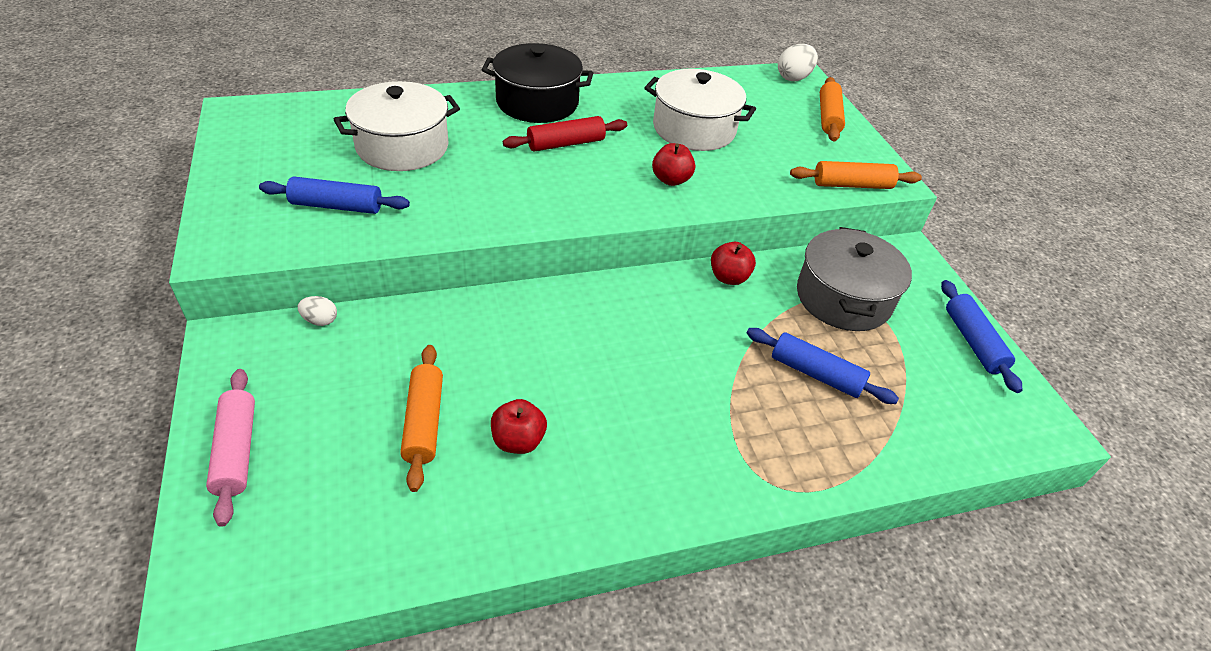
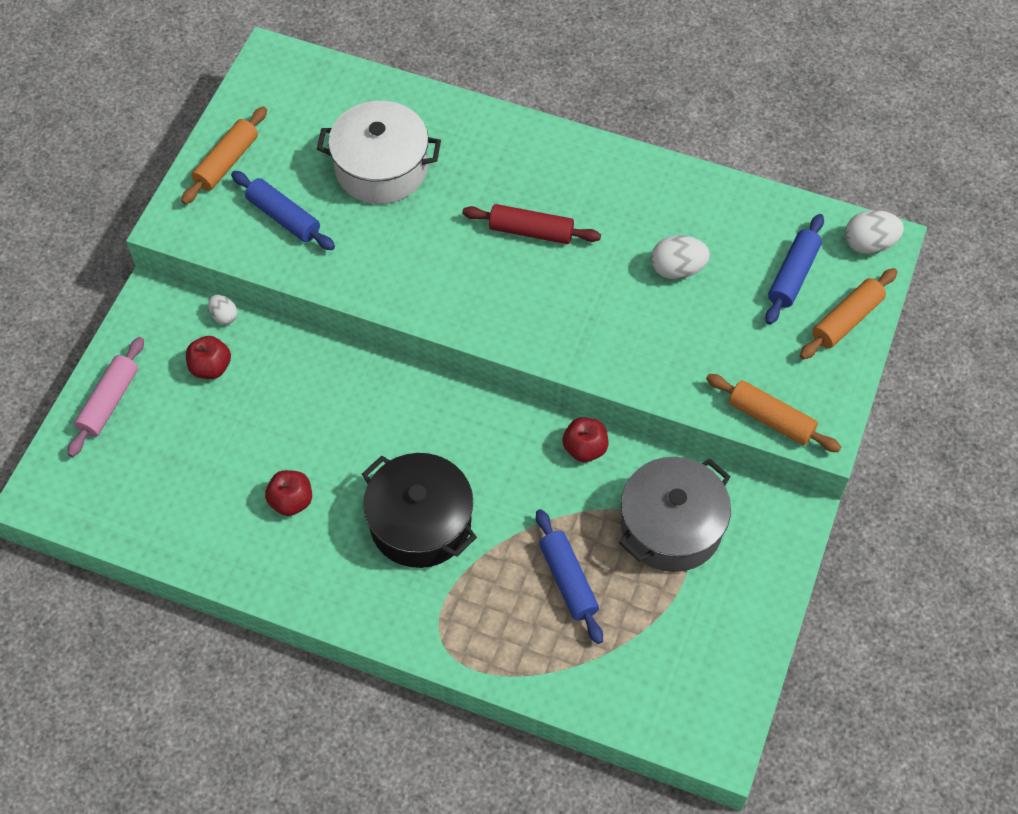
camera: 40 degrees right, 15 degrees up
orange rolling pin [400,345,443,492] -> orange rolling pin moved to [181,107,267,204]
black pot [481,43,593,123] -> black pot moved to [362,453,477,568]
white pot [644,69,756,151] -> white egg [651,235,710,279]
red apple [652,143,695,186] -> red apple moved to [186,336,231,379]
blue rolling pin [941,280,1022,393] -> blue rolling pin moved to [765,214,824,325]

